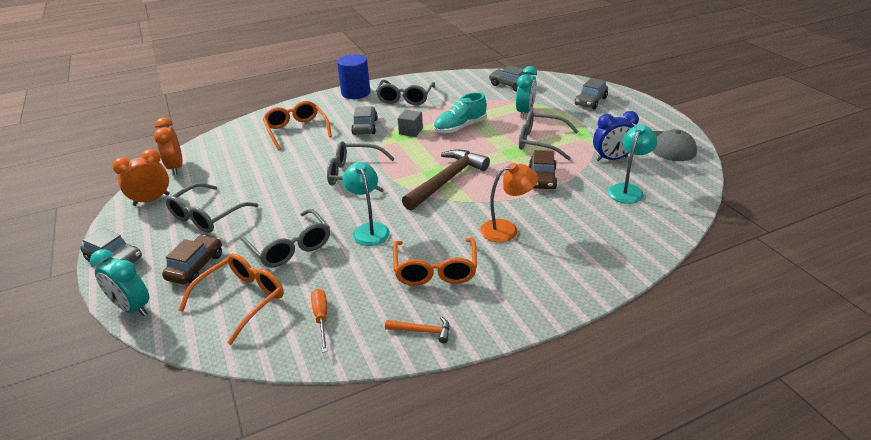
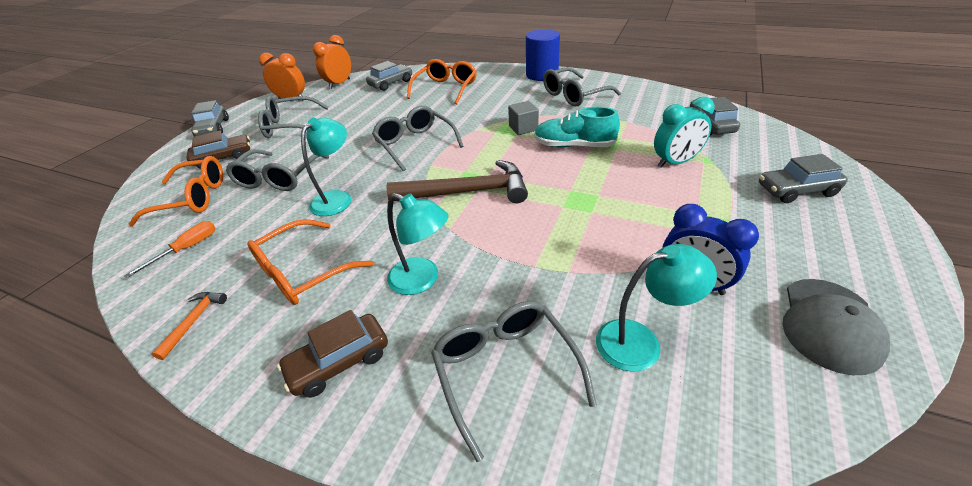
camera: 50 degrees right, 5 degrees up
turquoise clock [90,249,149,316] -> none
grey car [351,106,378,135] -> grey car moved to [366,61,412,91]
orange hammer [385,316,450,343] -> orange hammer turned 135 degrees counterclockwise [152,292,227,360]
orange lamp [480,163,538,242] -> turquoise lamp [387,193,449,295]
grey glasses [519,110,579,160] -> grey glasses moved to [431,301,597,462]
brown car [529,150,557,189] -> brown car moved to [277,310,388,398]

